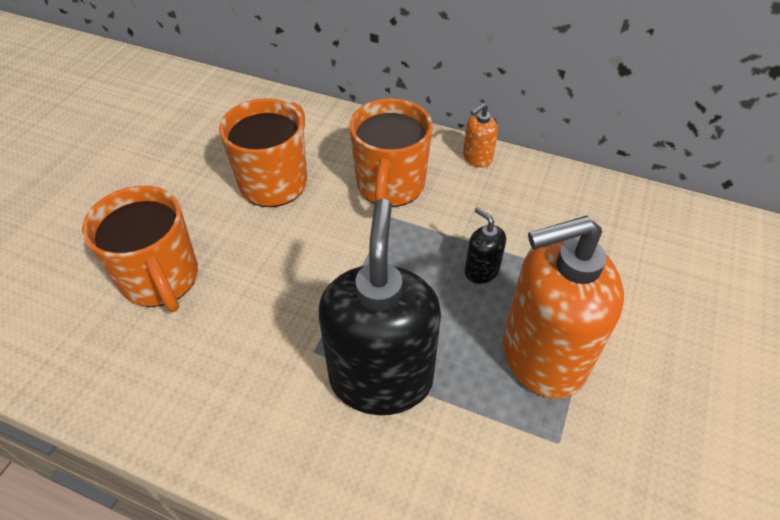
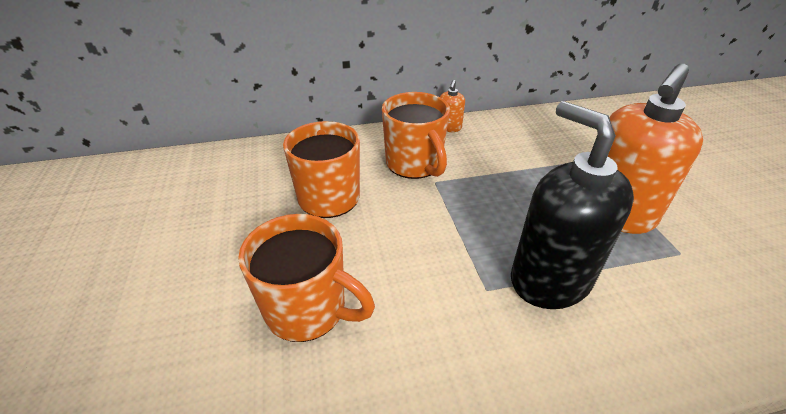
camera: 35 degrees left, 10 degrees down
black soap dispenser [465,207,506,284] -> none

